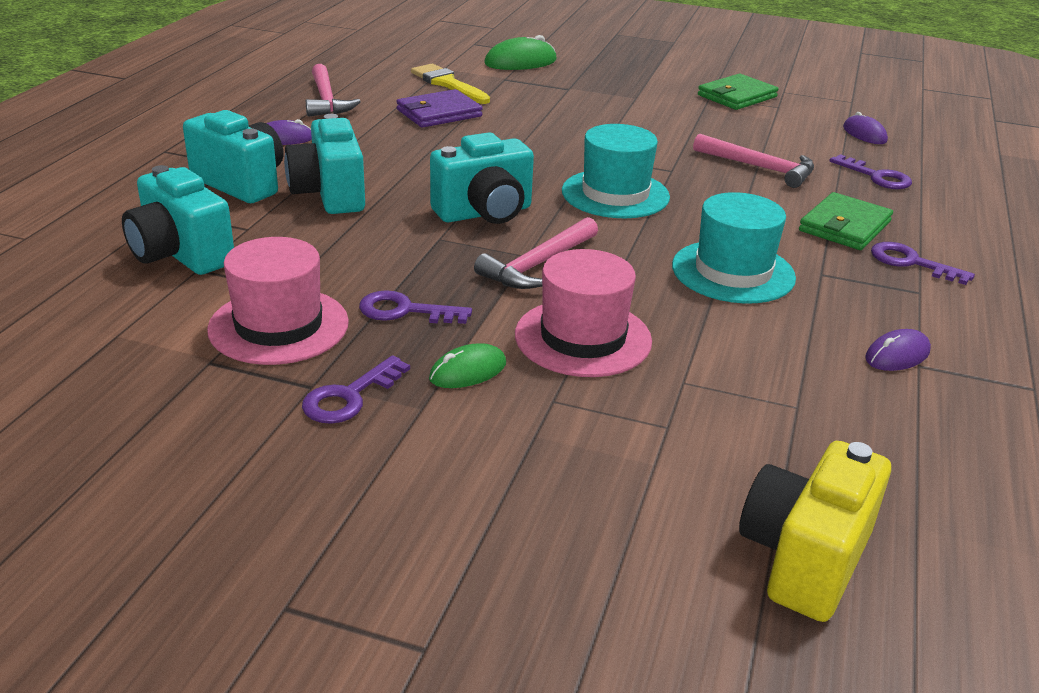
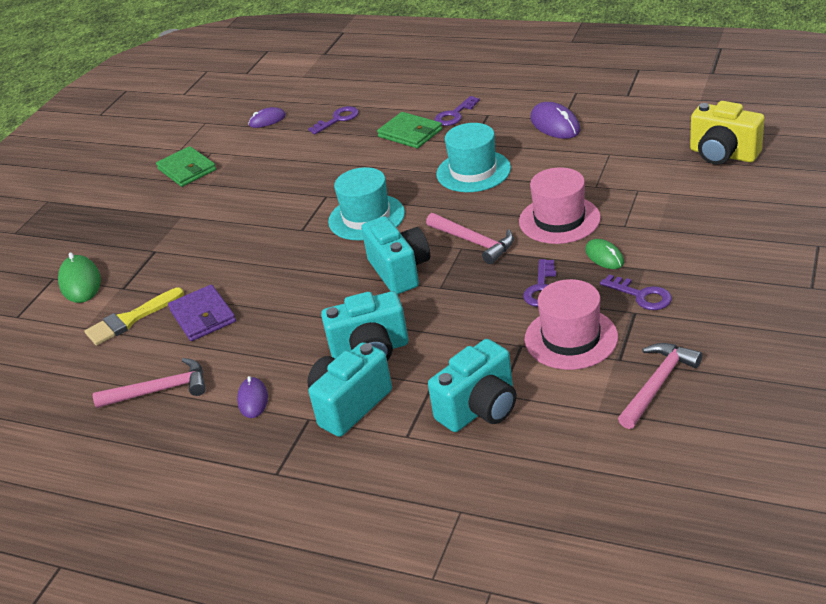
camera: 80 degrees left, 5 degrees up
pink hammer [693,133,814,188] -> pink hammer moved to [618,343,702,429]
purple mouse [865,329,931,371] -> purple mouse [530,102,580,139], size x1.58

